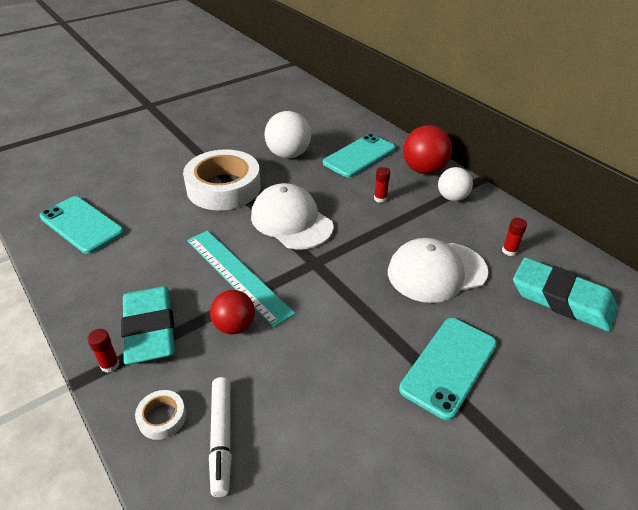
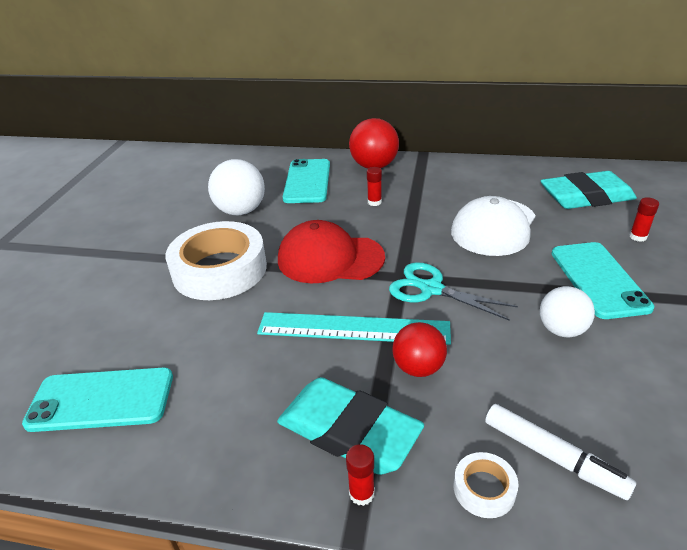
camera: 40 degrees left, 5 degrees down
white cap [251,183,334,249] -> red cap [278,220,385,283]
white ball [438,167,473,201] -> white ball moved to [540,286,595,337]
red glue stick [502,218,527,256] -> red glue stick moved to [629,197,659,242]
none -> turquoise scissors [389,262,518,321]

